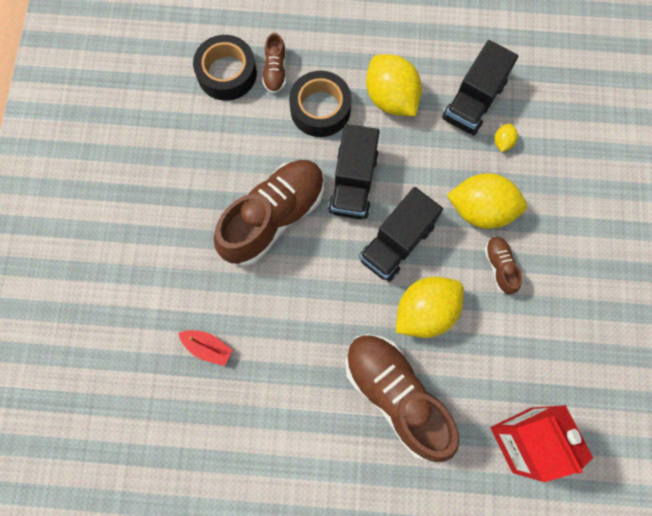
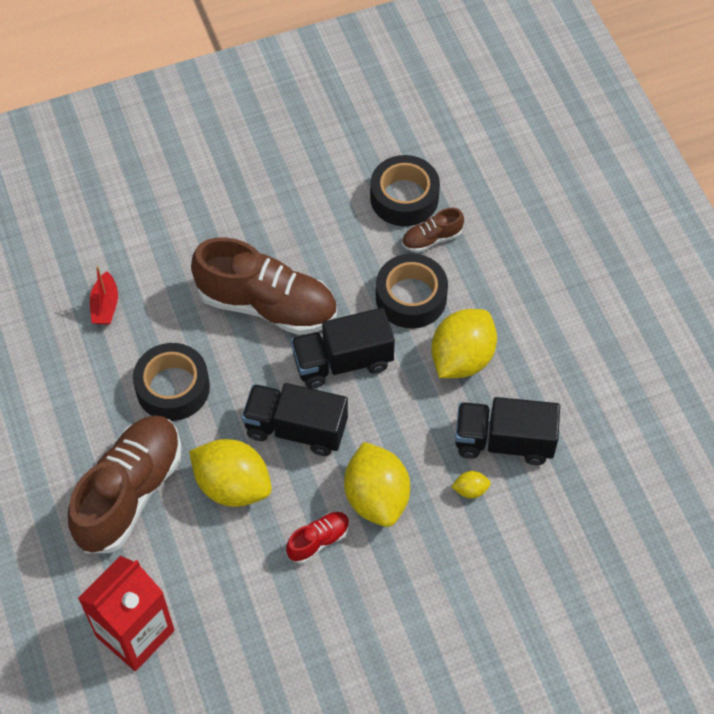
camera: 65 degrees right, 15 degrees down
brown shoe [484,236,522,295] -> red shoe [286,512,350,564]
none -> black tape [133,343,210,421]

